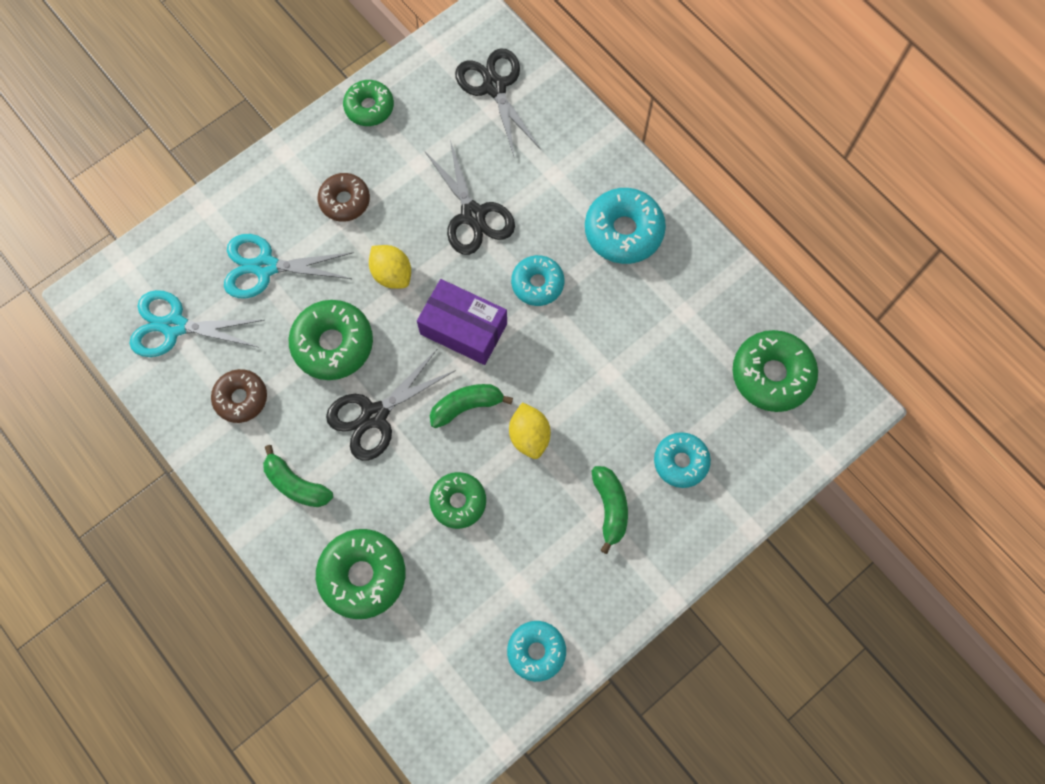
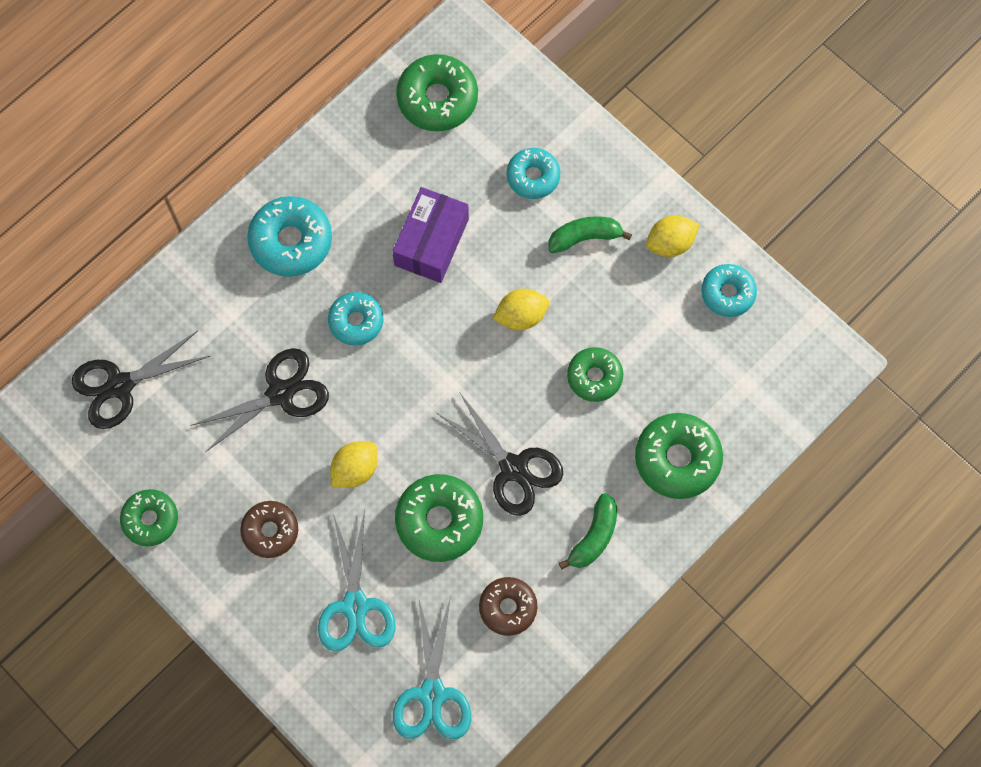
camera: 95 degrees left, 0 degrees up
purple box [417,279,507,365] -> purple box moved to [392,187,469,283]
green banana [430,384,513,428] -> none
none -> yellow lemon [646,215,699,257]

